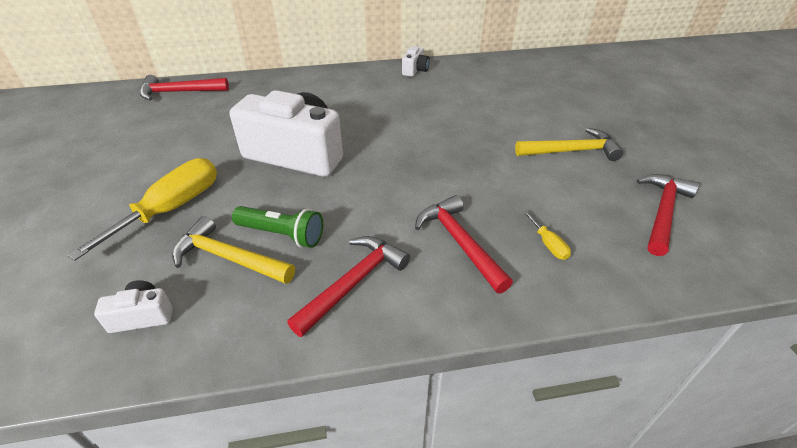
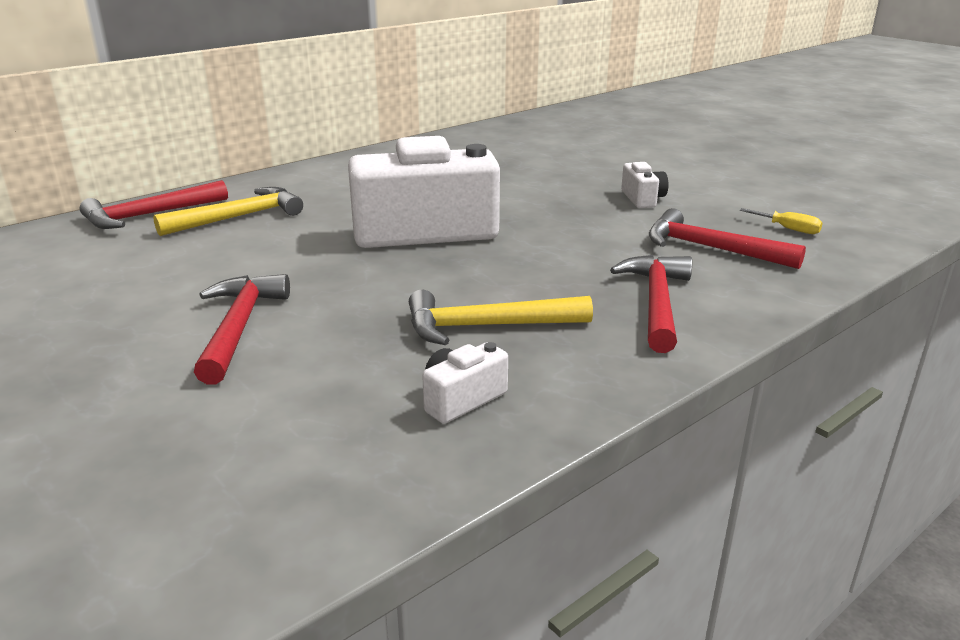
camera: 30 degrees left, 15 degrees down
yellow screwdriver [67,158,217,261] -> none
green flashlight [232,206,323,248] -> none
white camera [402,46,430,77] -> white camera moved to [621,162,669,208]
yellow hammer [515,128,623,161] -> yellow hammer moved to [153,187,303,236]
red hammer [637,174,699,256] -> red hammer moved to [194,274,290,384]

